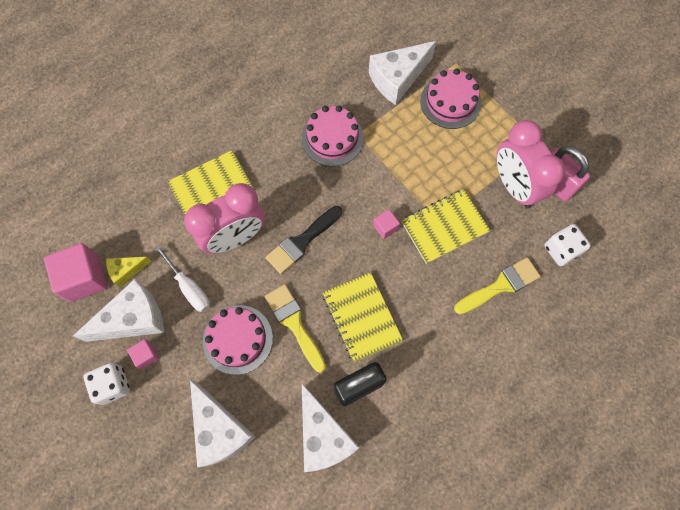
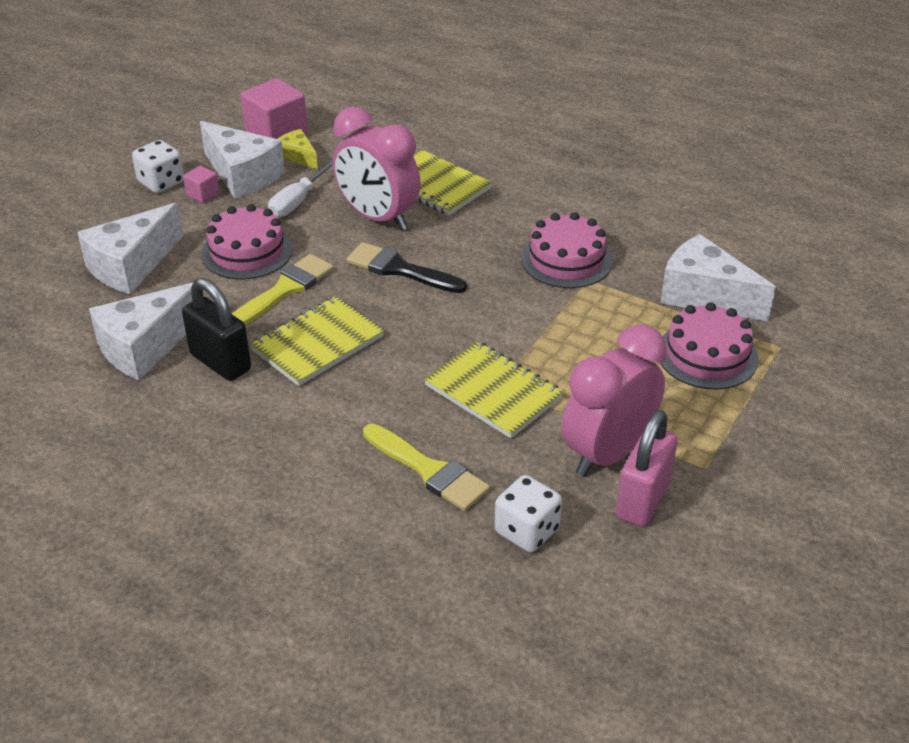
camera: 70 degrees right, 30 degrees down
pink cube [373,209,400,239] -> none

